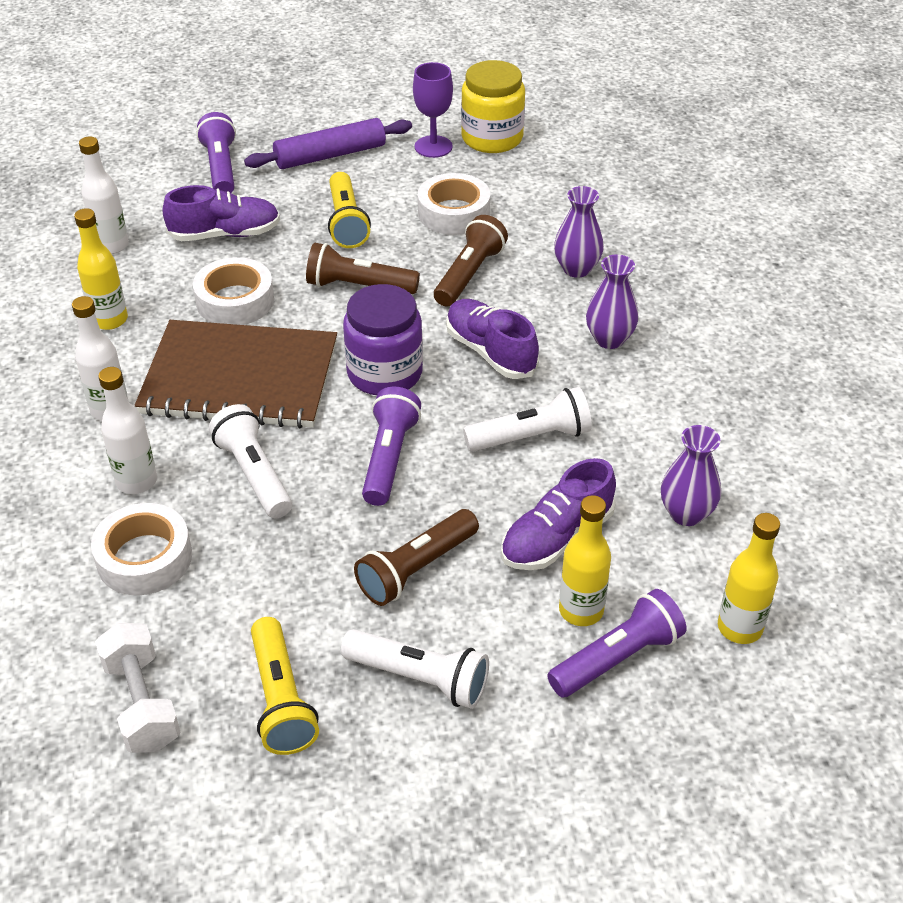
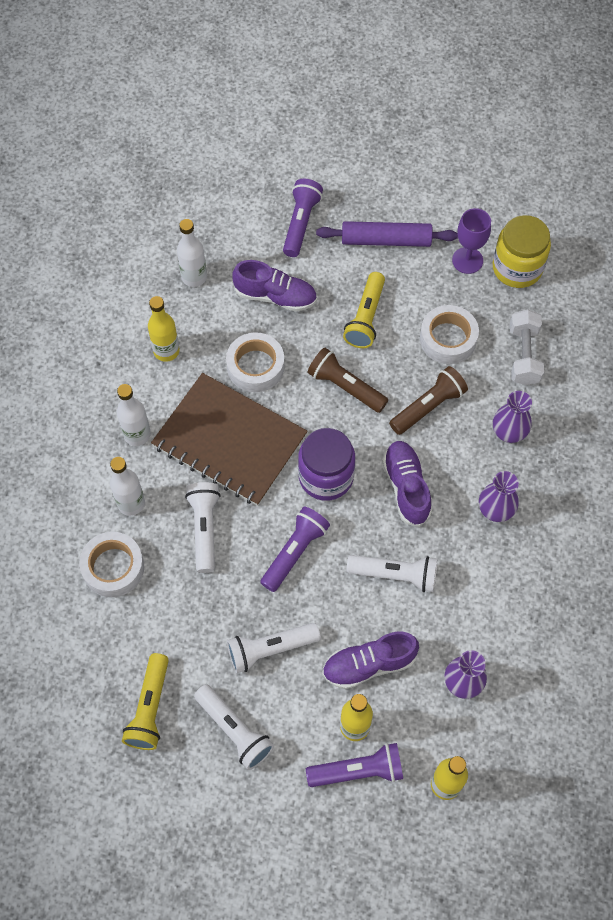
camera: 25 degrees right, 20 degrees up
white dumbbell [95,623,181,753] -> white dumbbell moved to [510,309,544,385]
brown flashlight [354,509,479,606] -> white flashlight [227,623,321,673]

